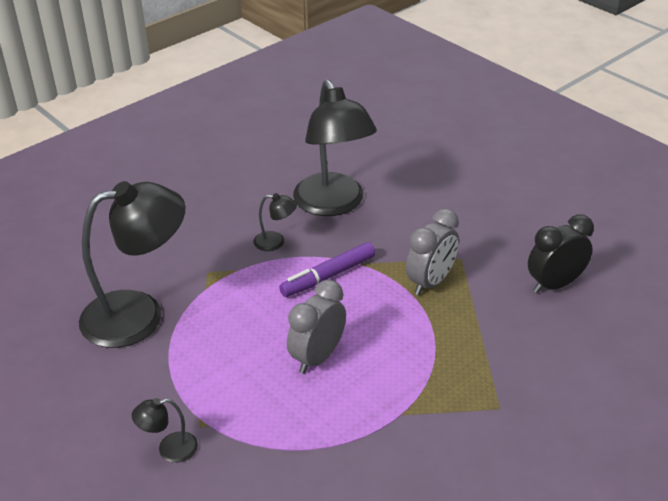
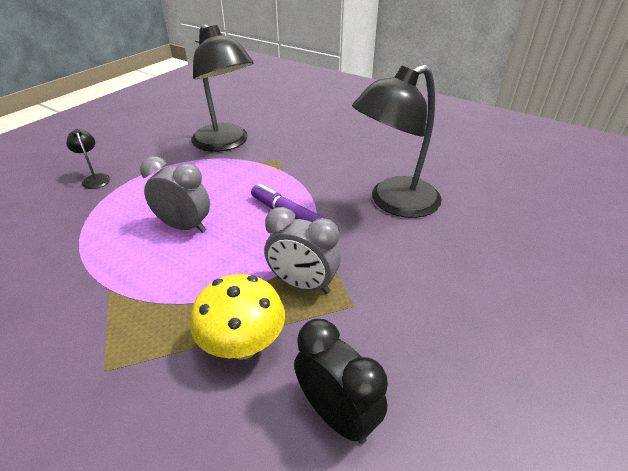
camera: 75 degrees right, 0 degrees up
black lamp [253,193,297,251] -> none
none -> yellow mushroom [190,274,285,360]

